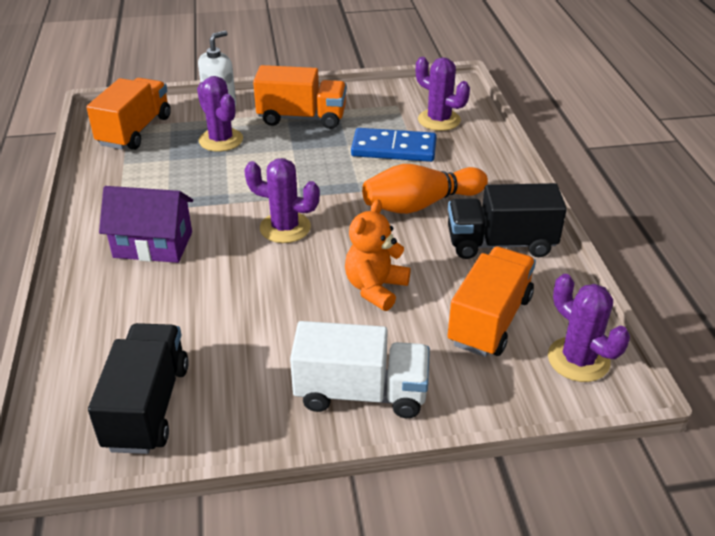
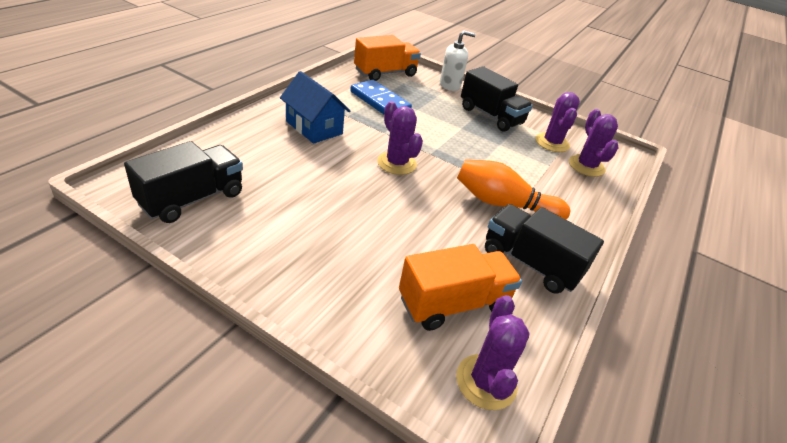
camera: 35 degrees right, 0 degrees up
purple house [99,186,193,263] -> blue house [280,71,350,144]
purple cactus [197,76,243,152] -> purple cactus moved to [536,92,580,152]
orange truck [253,65,347,129] -> black truck [461,66,533,132]
white truck [290,321,430,418] -> none
orange teddy bear [345,200,411,311] -> none
blue domino [351,128,437,162] -> blue domino moved to [350,80,412,114]

